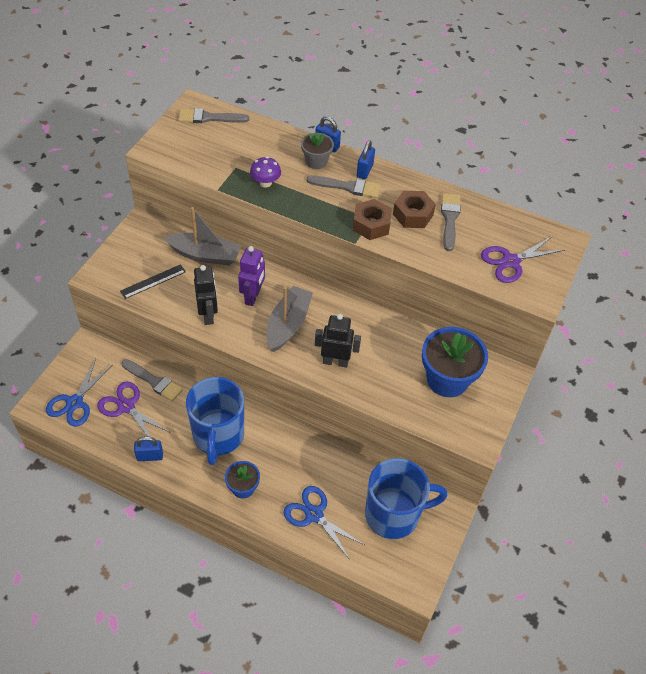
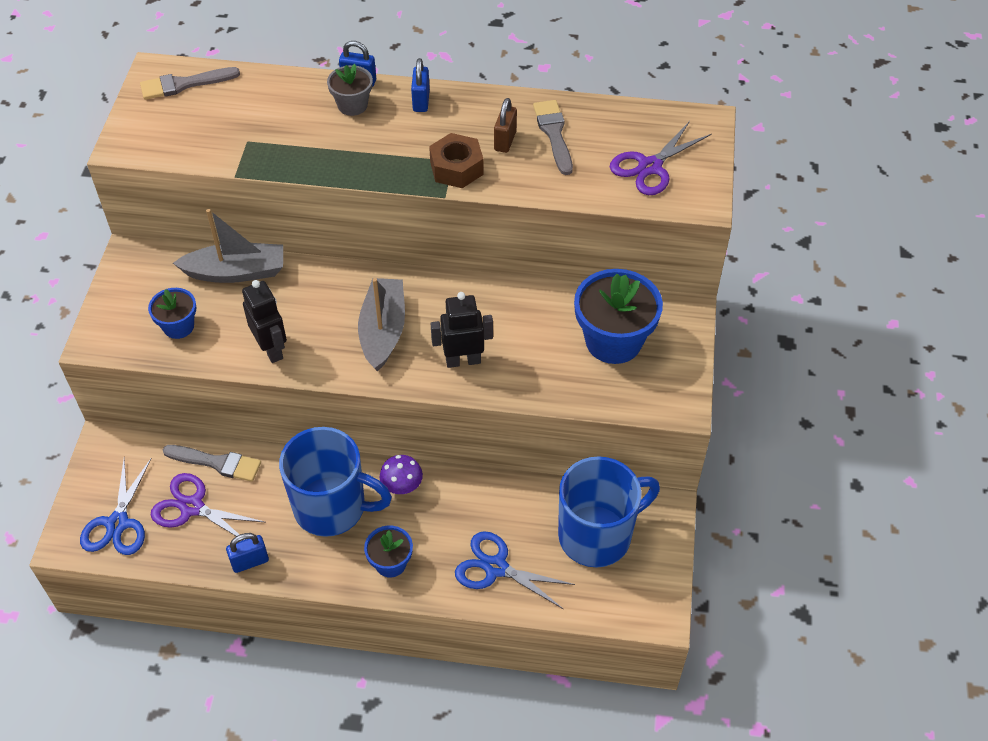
camera: 15 degrees left, 0 degrees up
black ruler [120,264,186,299] -> blue flower pot [148,288,196,339]
blue mug [186,377,244,465] -> blue mug turned 60 degrees counterclockwise [279,427,392,537]
purple robot [238,246,265,306] -> none
purple mushroom [250,157,281,188] -> purple mushroom moved to [380,455,423,494]
grey brush [307,175,380,198] -> none
brown nut [393,191,436,228] -> brown padlock [494,98,517,153]

